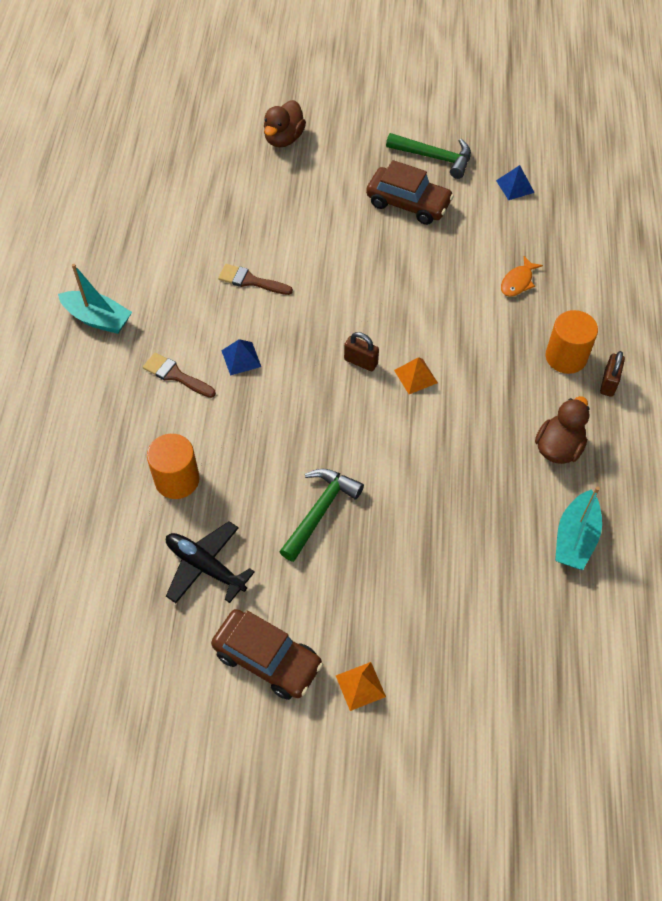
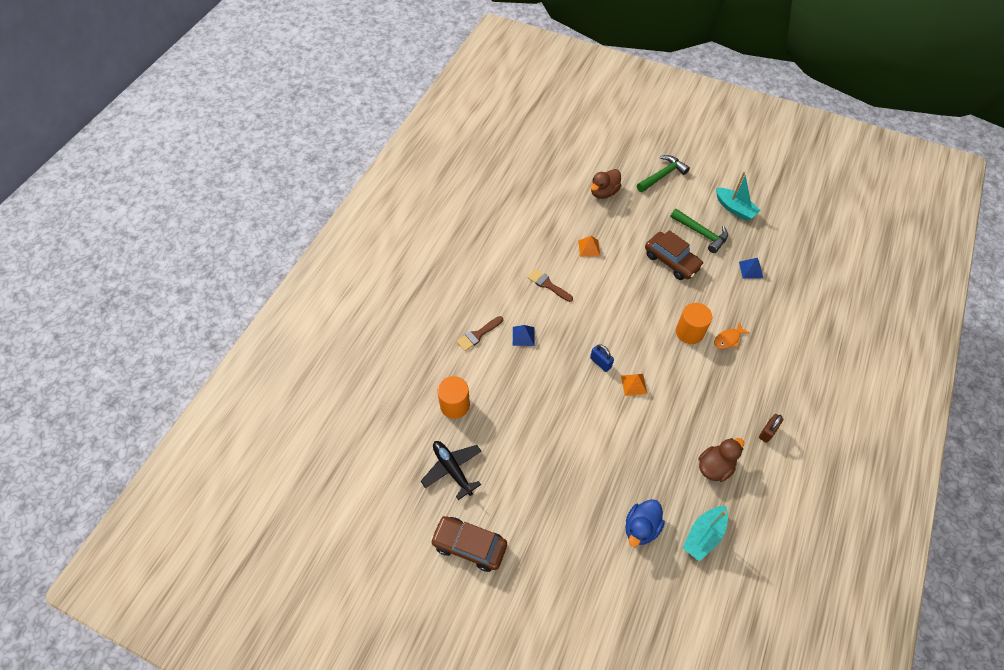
camera: 20 degrees right, 0 degrees up
turquoise boat [58,264,132,334] -> turquoise boat moved to [716,172,761,221]
brown brush [143,353,216,398] -> brown brush turned 90 degrees counterclockwise [457,316,503,351]
brown car [211,609,323,700] -> brown car turned 150 degrees clockwise [430,516,507,572]
green hammer [279,469,364,562] -> green hammer moved to [637,155,690,192]
orange pyramid [336,662,386,711] -> orange pyramid moved to [578,236,600,257]
brown padlock [344,332,379,371] -> blue padlock [590,344,614,372]
orange cylinder [546,310,598,374] -> orange cylinder moved to [676,303,712,344]
none -> blue duck [625,499,665,547]

